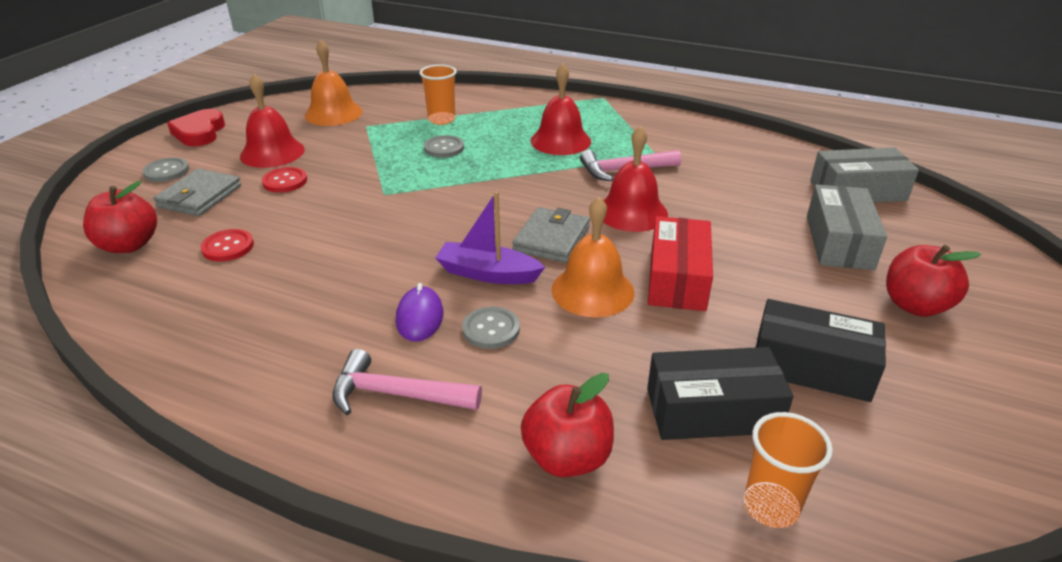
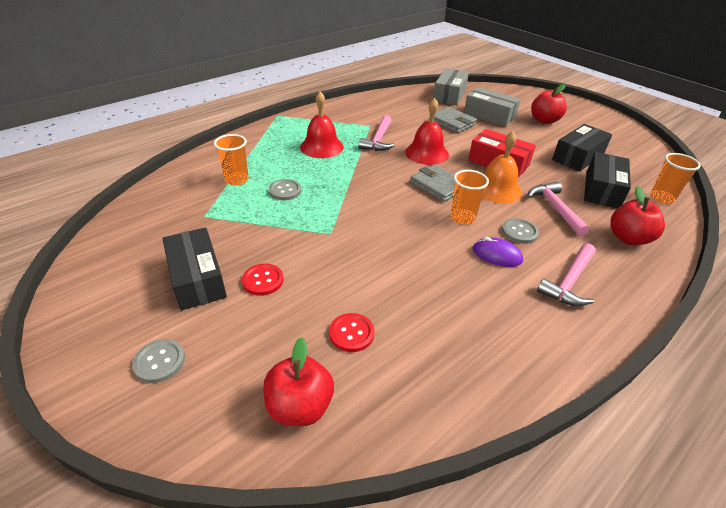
camera: 65 degrees left, 5 degrees up
grey wallet [153,168,241,216] -> grey wallet moved to [434,107,477,133]
red heart [167,109,225,146] -> none
red bell [240,74,305,168] -> black box [163,227,227,311]
orange bell [304,40,362,126] -> none
purple boat [435,191,545,284] -> orange cup [451,170,489,224]
none -> pink hammer [527,182,590,236]

